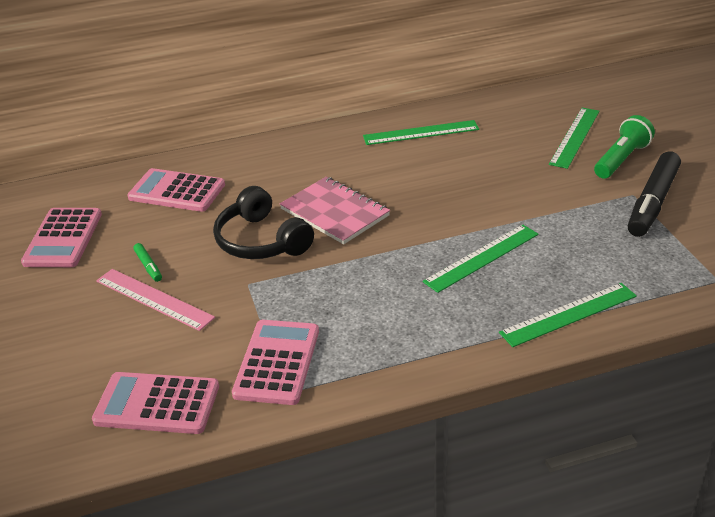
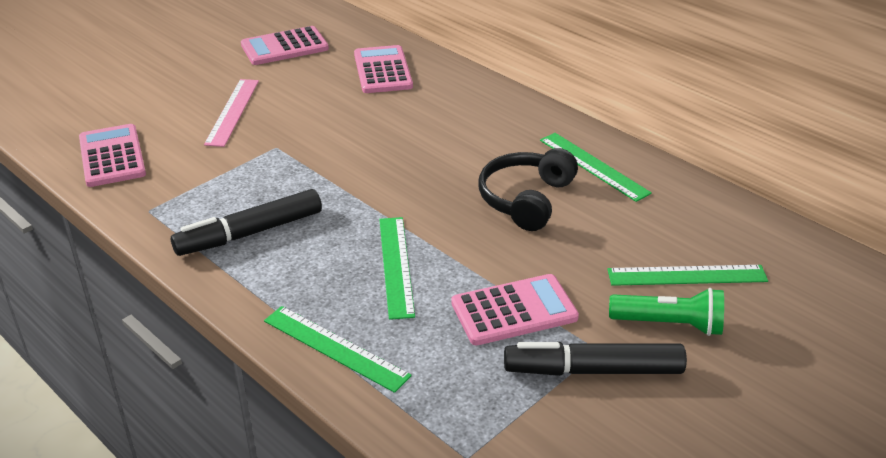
camera: 60 degrees right, 0 degrees up
green marker [133,243,162,282] -> none
black headphones [213,186,314,259] -> black headphones moved to [479,148,578,231]
pink calculator [232,320,319,405] -> pink calculator moved to [451,274,579,345]
pink notebook [280,177,390,244] -> none
green ruler [423,224,538,293] -> green ruler turned 60 degrees clockwise [379,217,415,320]
none -> black marker [171,189,322,256]

